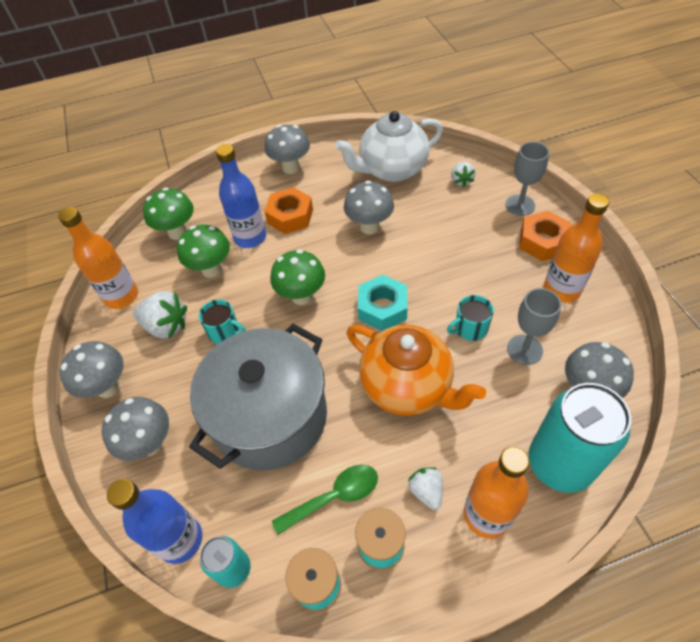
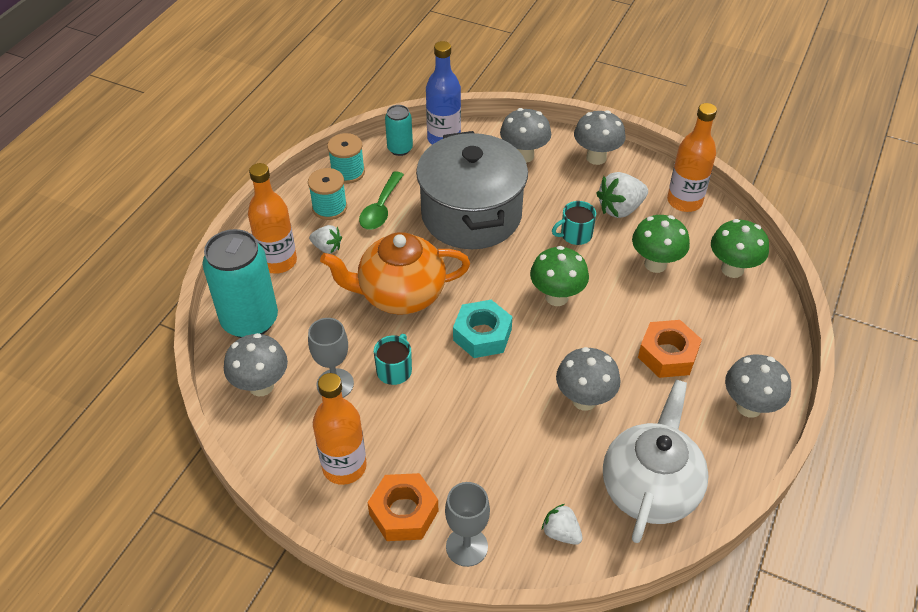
camera: 130 degrees right, 5 degrees down
blue bottle [216,144,266,248] -> none

